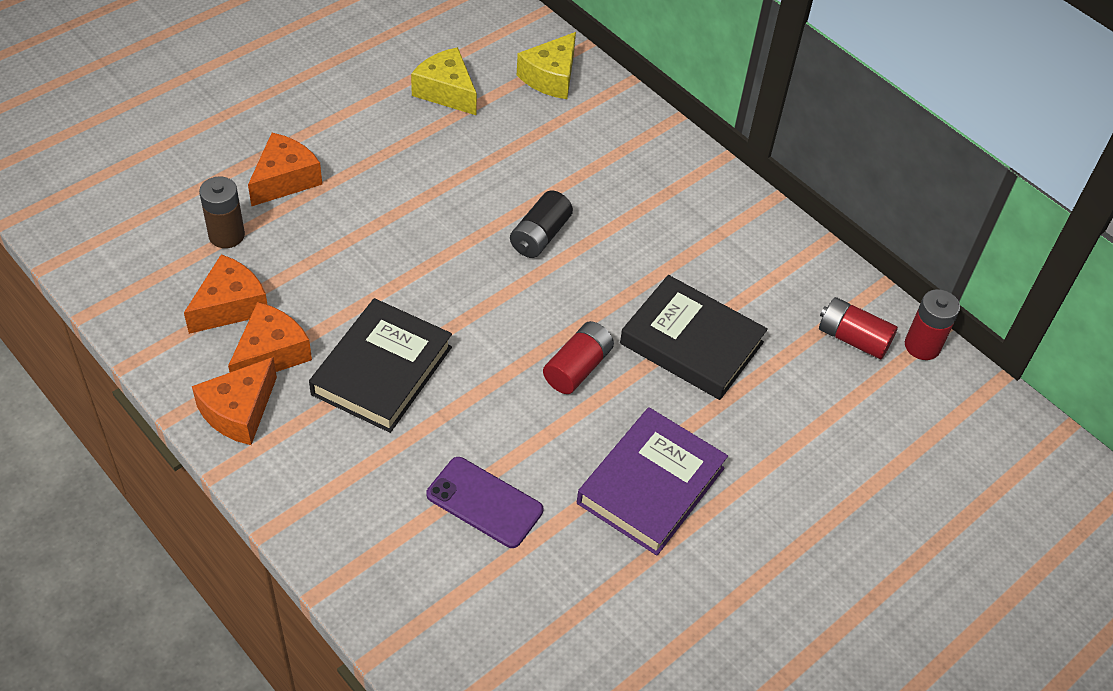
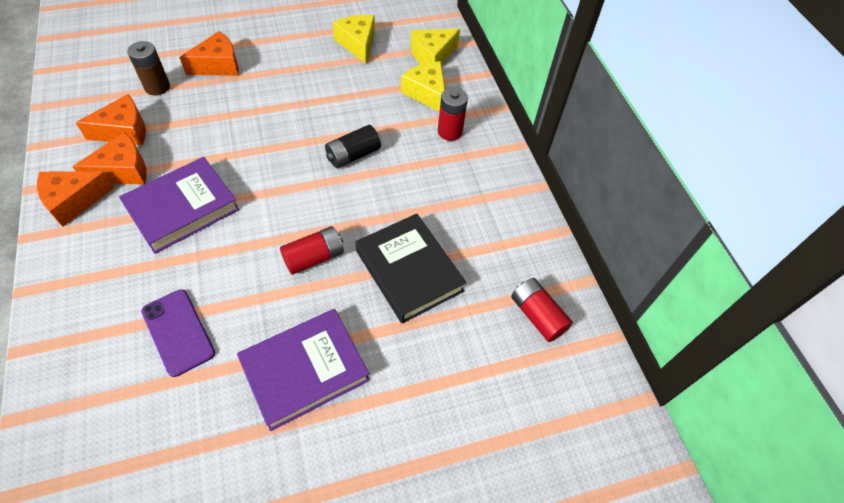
camera: 25 degrees right, 5 degrees up
black book [309,298,452,433] -> purple book [119,157,239,254]
red battery [905,289,960,360] -> red battery moved to [438,87,468,141]
none -> yellow cheese [401,61,445,112]

